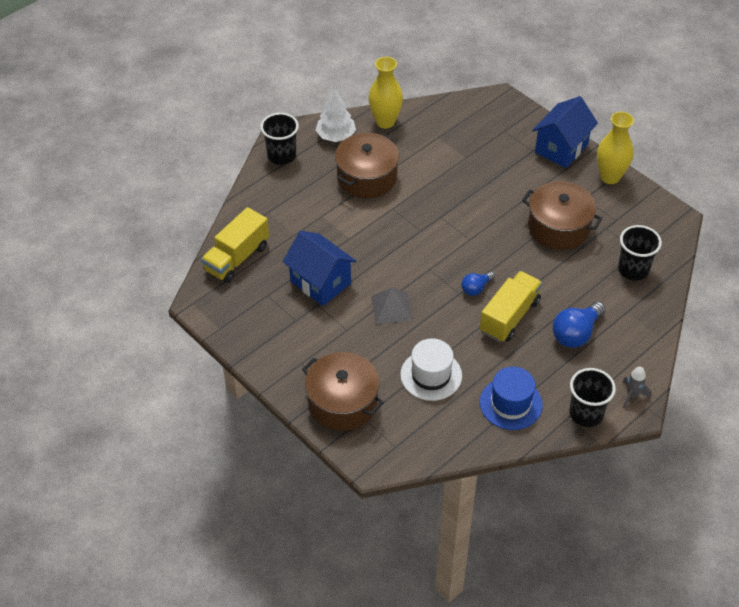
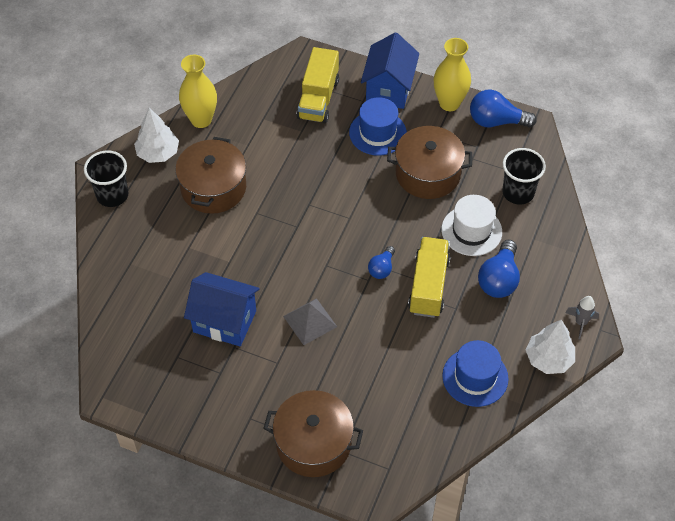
camera: 25 degrees left, 5 degrees up
yellow truck [201,207,269,283] -> yellow truck moved to [297,47,339,123]
white hat [400,338,462,401] -> white hat moved to [441,195,502,256]
black cup [569,368,616,427] -> white tree [526,320,575,374]
none -> blue hat [349,97,407,156]
none -> blue light bulb [470,89,537,127]

